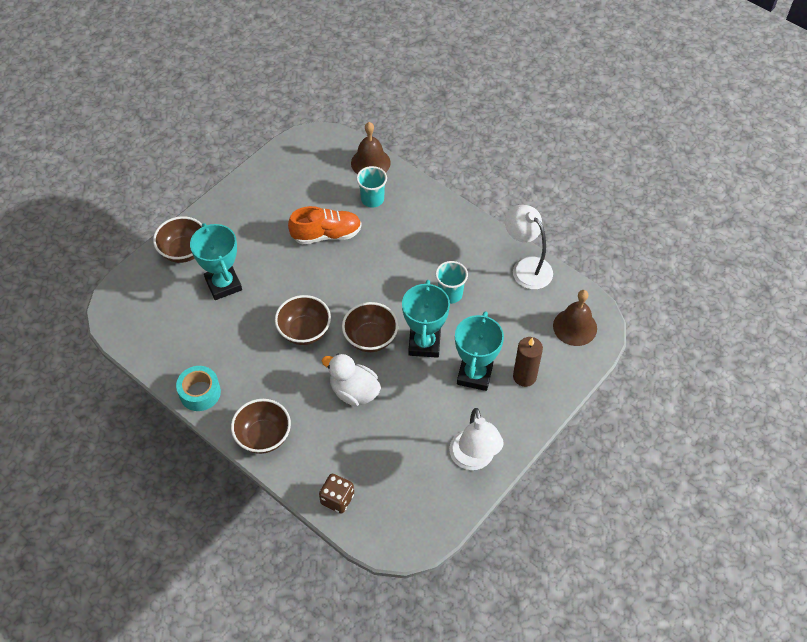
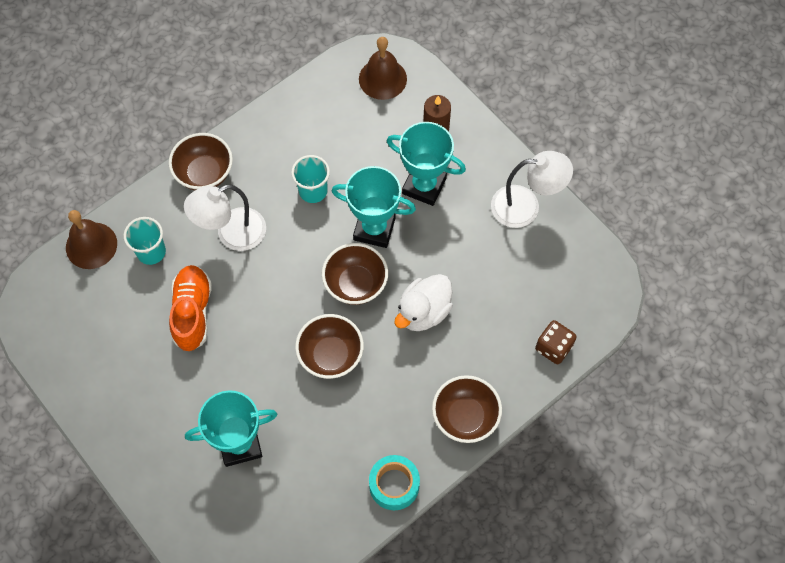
camera: 80 degrees left, 10 degrees up
brown bowl [153,216,202,263] -> brown bowl moved to [169,133,233,190]
white lamp [505,205,553,290] -> white lamp moved to [184,184,266,251]

